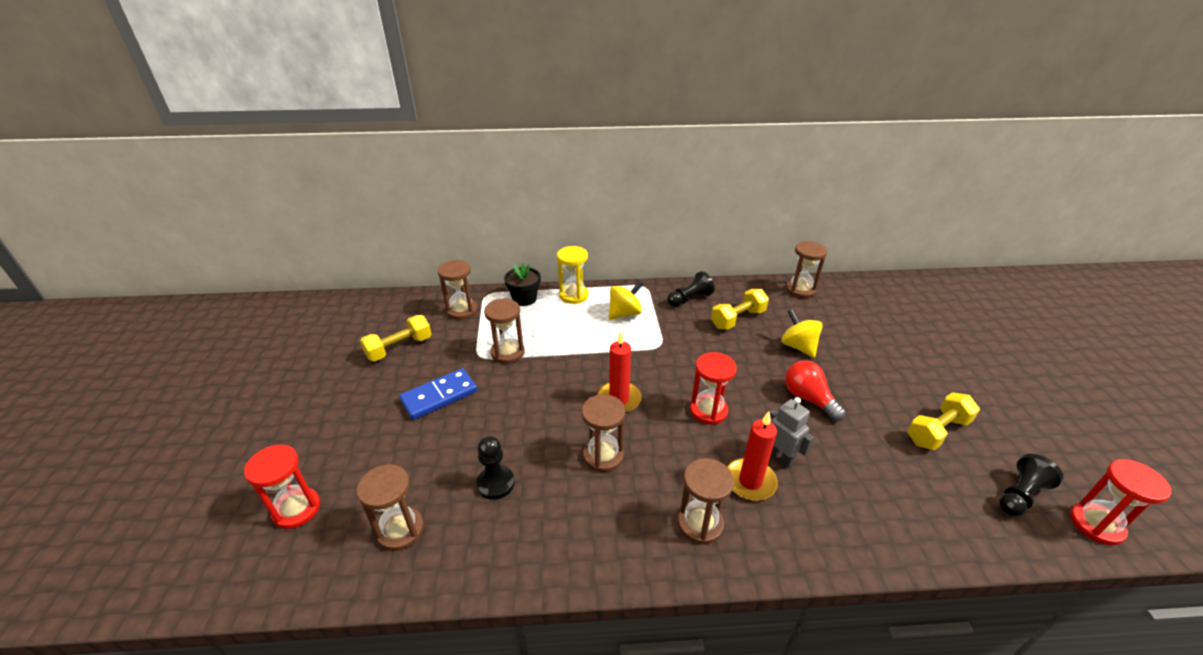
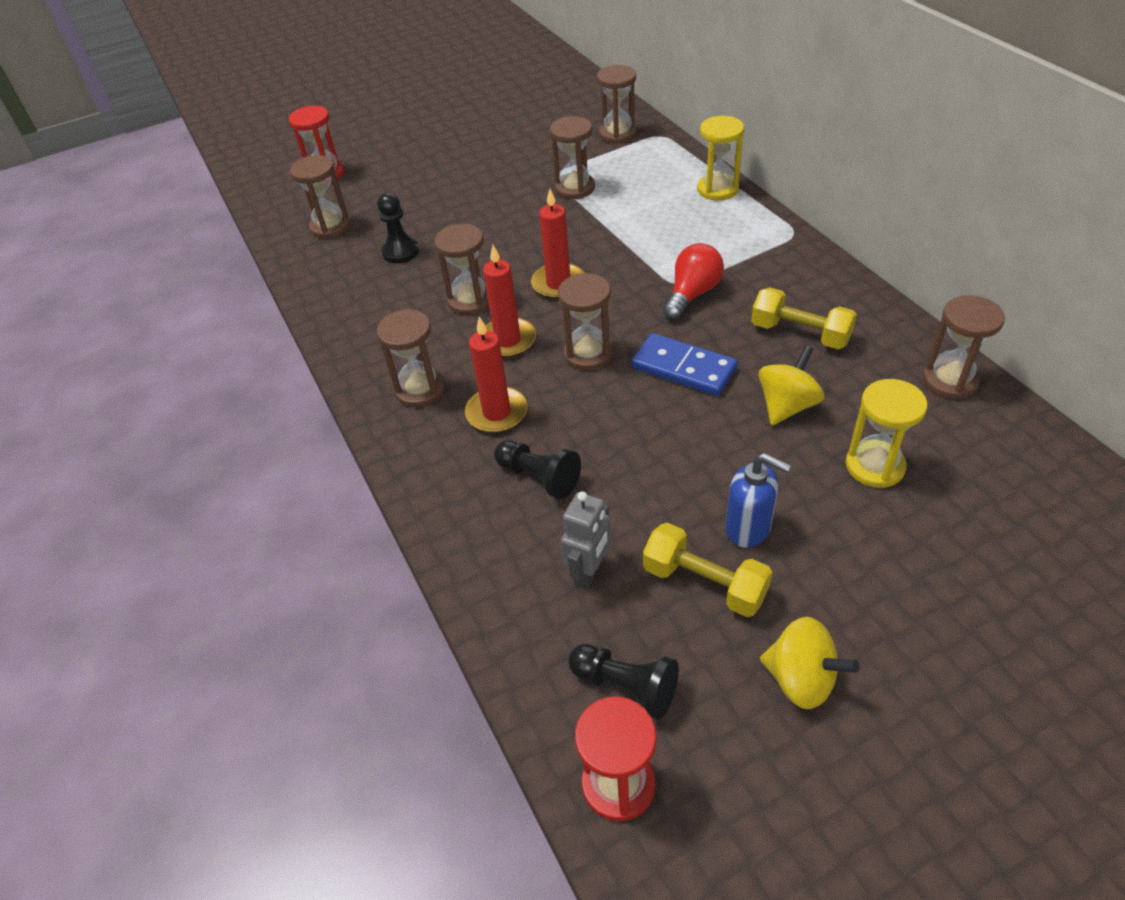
camera: 70 degrees right, 10 degrees up
yellow dumbbell [360,315,432,361] -> none
blue domino [399,368,477,420] -> blue domino moved to [631,333,738,396]
black flower pot [504,263,541,306] -> none
yellow spinning top [609,281,643,320] -> yellow spinning top moved to [760,617,860,709]
black pawn [667,271,714,307] -> black pawn moved to [494,440,581,499]
red hourglass [690,352,737,425] -> brown hourglass [558,273,613,370]
grey robot [770,397,814,468] -> grey robot moved to [561,491,611,589]
red light bulb [785,360,846,421] -> red light bulb moved to [663,243,724,320]
none -> red candle [483,245,536,358]
none -> blue soap dispenser [726,453,791,548]
none -> yellow hourglass [846,379,928,488]

